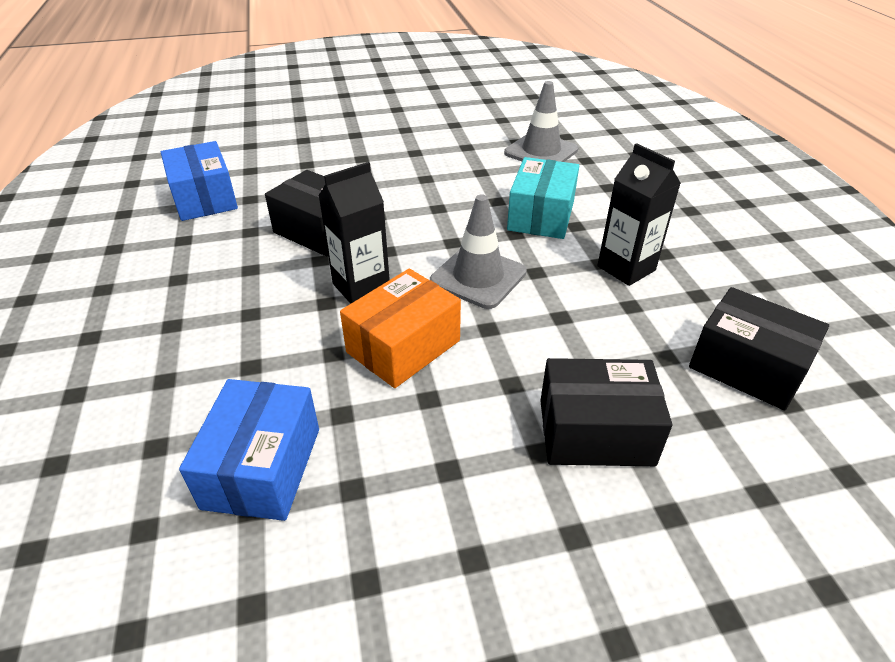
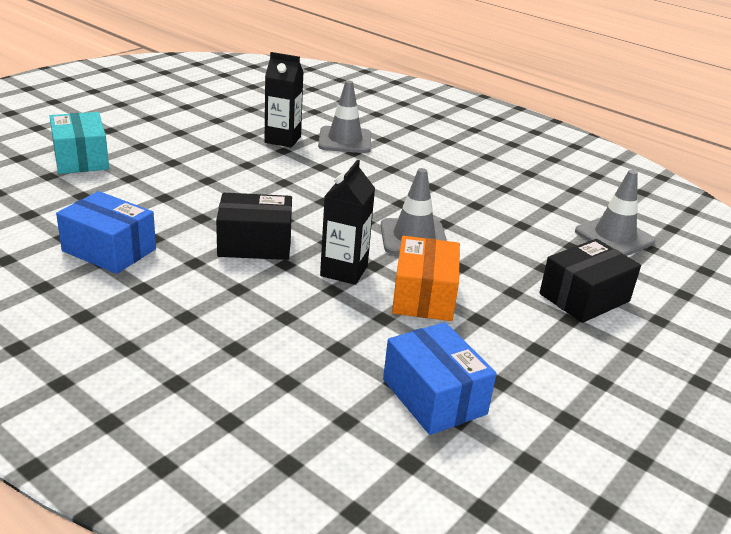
camera: 40 degrees left, 10 degrees down
turquoise box [507,157,579,239] -> turquoise box moved to [50,112,109,174]
black carton [597,143,681,286] -> black carton moved to [265,52,304,148]
black box [689,287,829,410] -> grey traffic cone [575,170,656,256]

